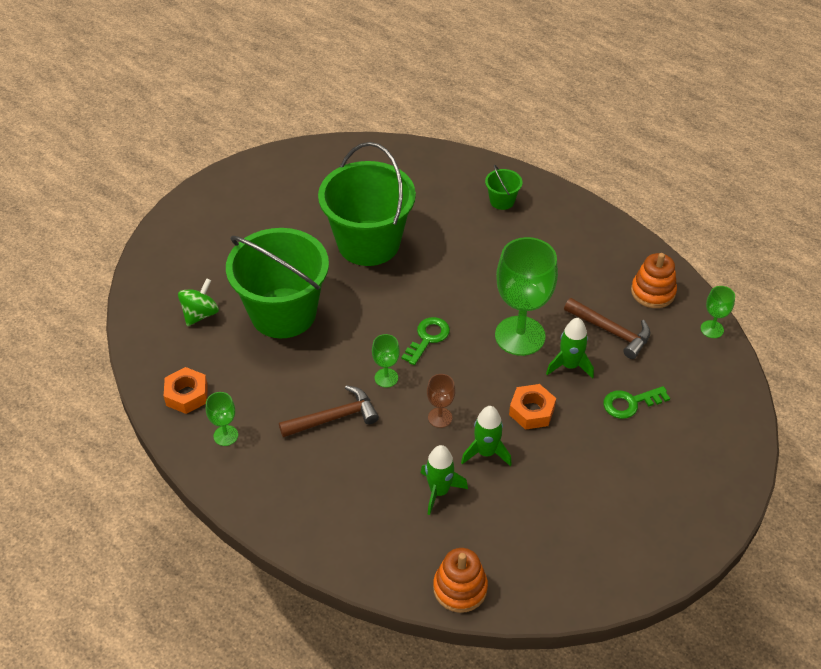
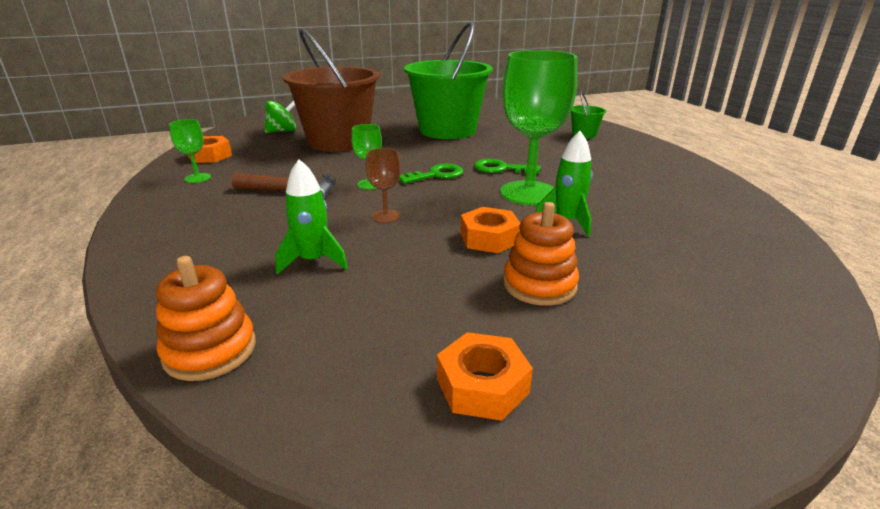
camera: 30 degrees right, 20 degrees down
green bucket [226,228,329,338] -> brown bucket [283,28,380,152]
green rocket [461,406,512,466] -> none
brown hammer [564,298,650,359] -> none
green key [603,386,670,419] -> green key moved to [474,159,541,174]
orange stacking toy [631,253,677,308] -> orange stacking toy moved to [503,202,579,306]
green goblet [701,286,735,338] -> none
none -> orange nut [437,332,533,421]

